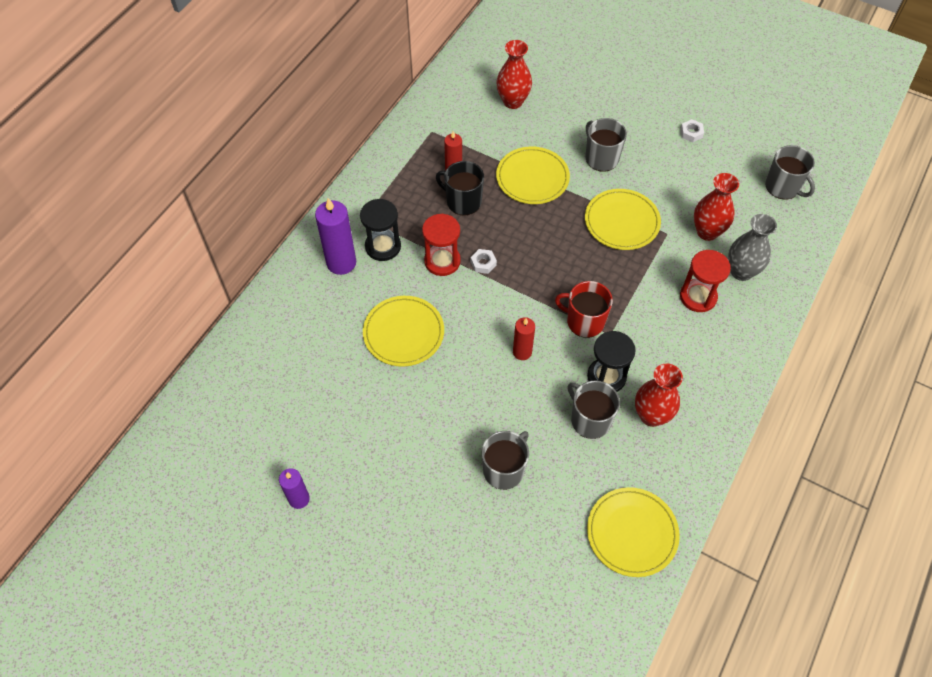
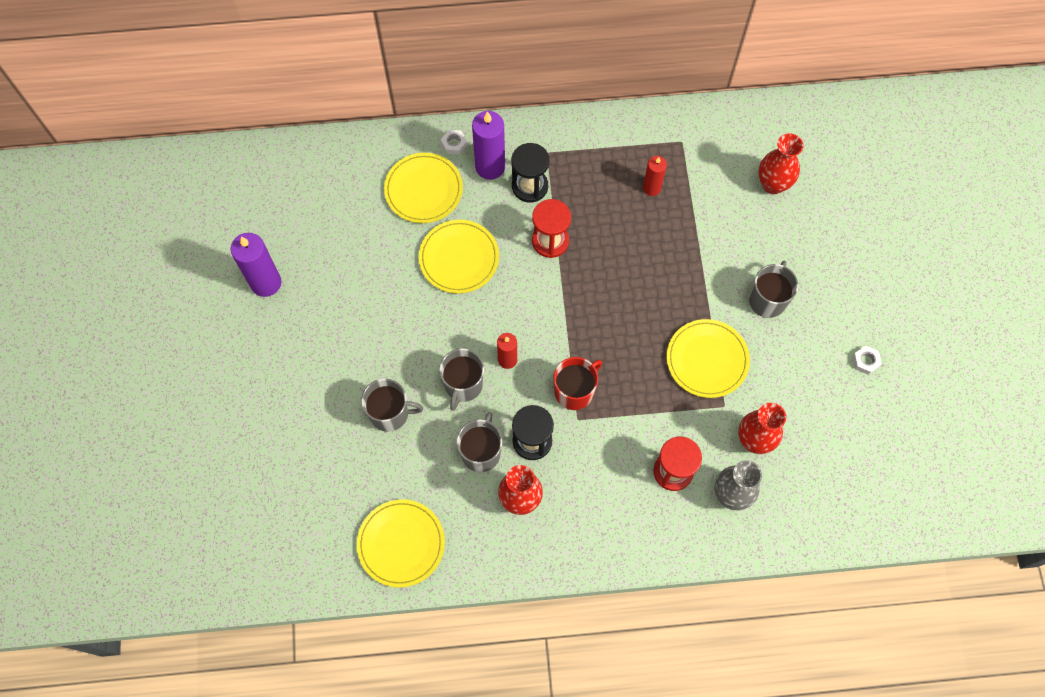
camera: 55 degrees right, 10 degrees up
purple candle [279,468,310,509] -> purple candle [230,233,282,297], size x1.65
black mug [436,161,484,216] -> none
white nut [471,249,497,274] -> white nut moved to [441,130,467,155]
yellow plate [496,146,570,204] -> yellow plate moved to [384,153,463,223]
red mug [555,281,613,338] -> red mug turned 60 degrees clockwise [553,357,602,410]
grey mug [766,145,815,199] -> grey mug moved to [439,348,484,411]

